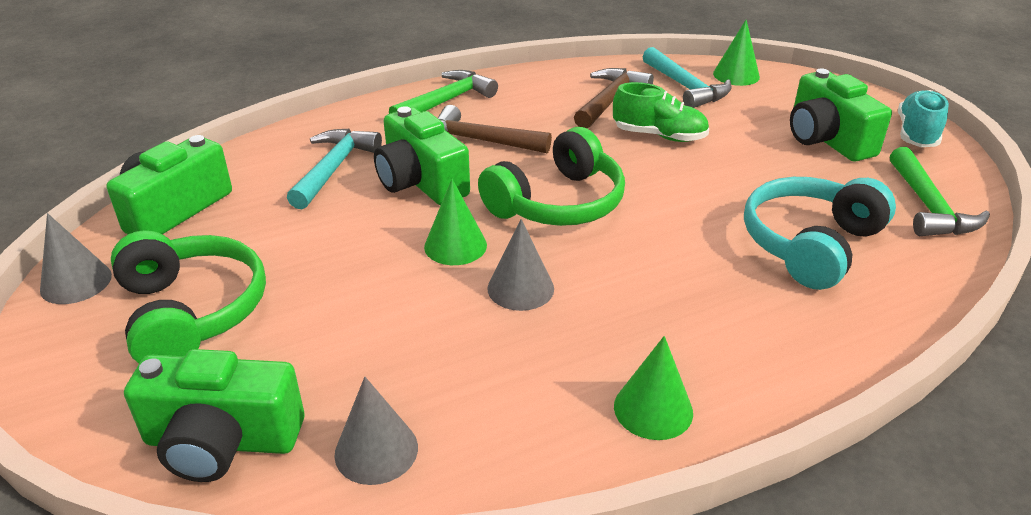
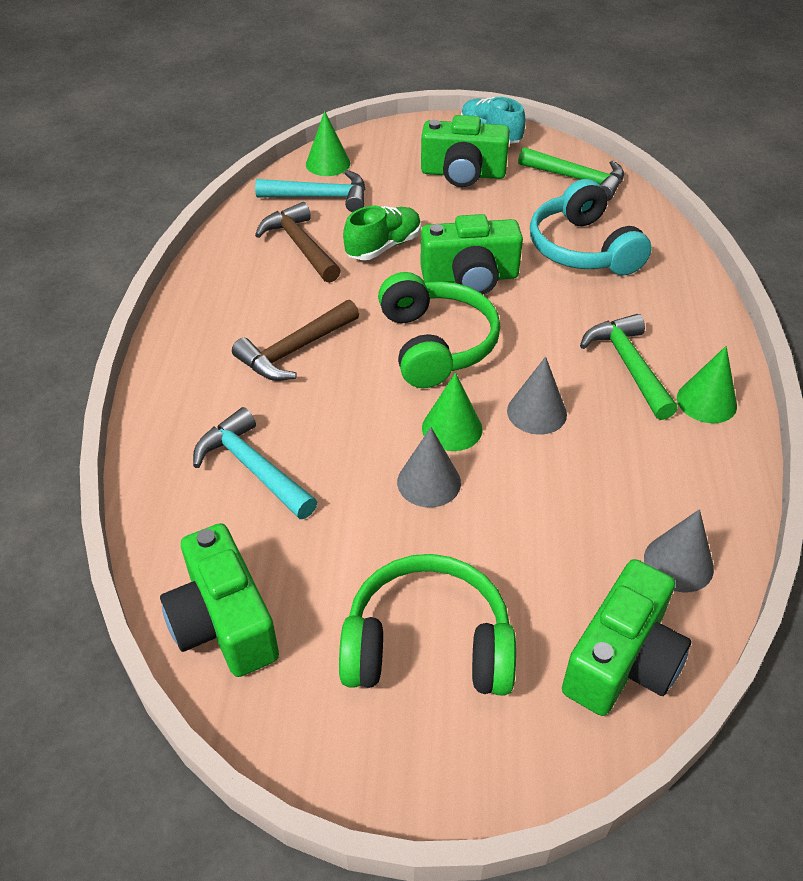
camera: 60 degrees left, 10 degrees up
grey cone [40,213,112,304] -> grey cone moved to [397,427,461,507]
green camera [374,106,470,205] -> green camera moved to [420,214,523,294]
green hammer [389,70,498,114] -> green hammer moved to [580,314,678,420]

